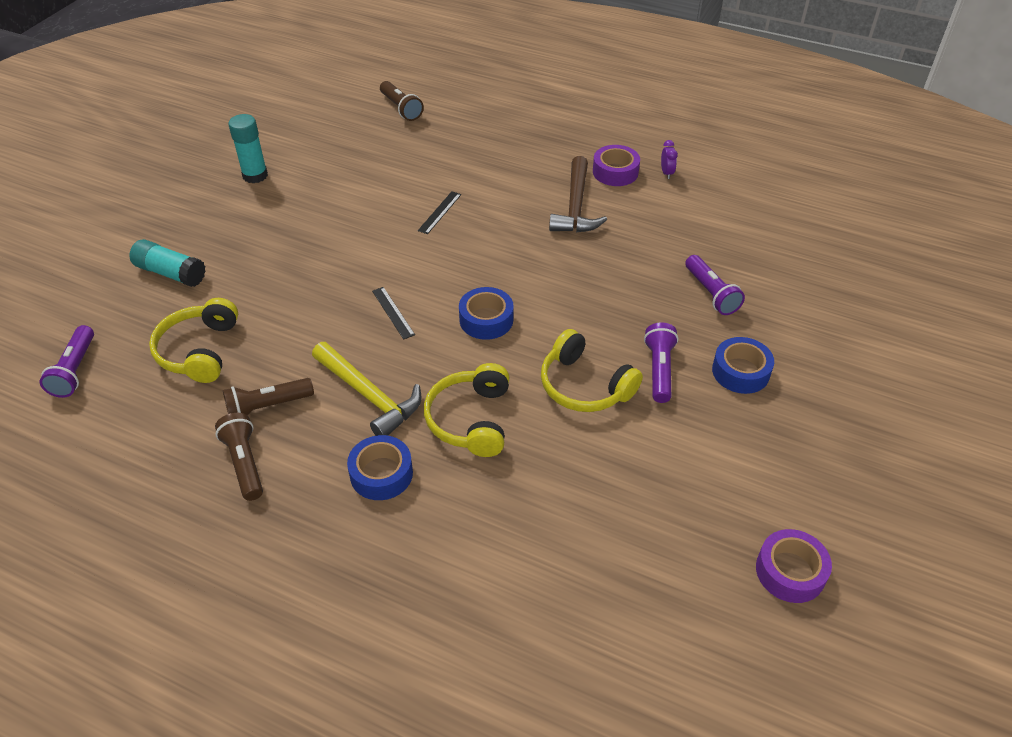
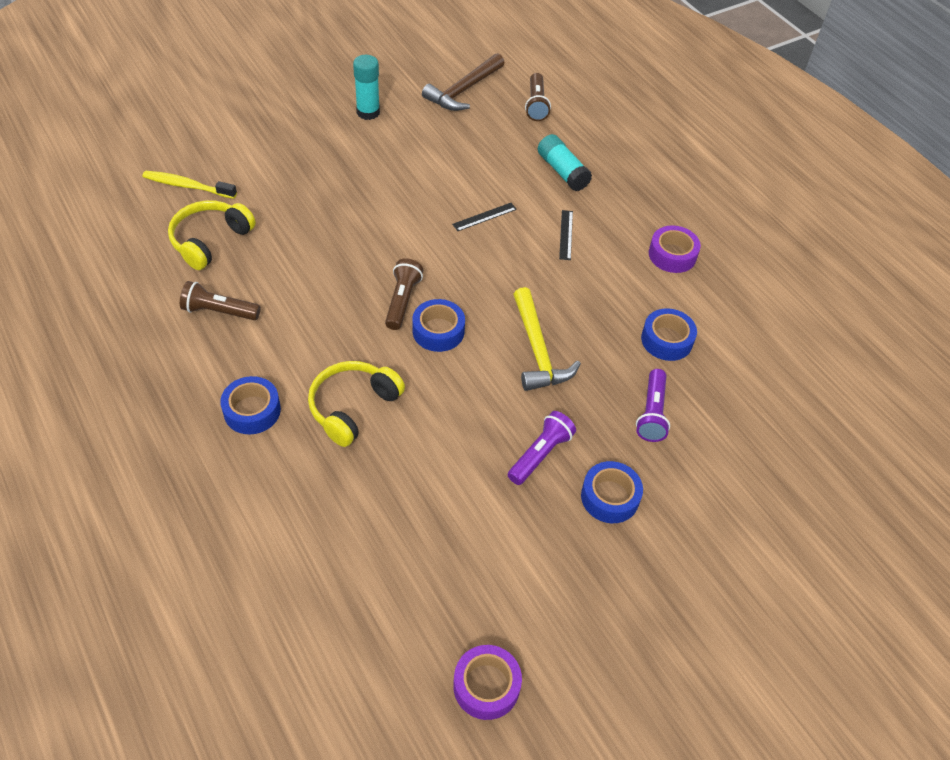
camera: 30 degrees right, 5 degrees up
purple flashlight [40,325,94,398] -> none
turquoise glue stick [129,239,206,287] -> turquoise glue stick moved to [538,134,592,191]
brown flashlight [215,413,263,501] -> brown flashlight moved to [385,258,423,330]
yellow hammer [312,342,422,436] -> yellow hammer moved to [513,287,581,391]
black ruler [372,287,415,340] -> black ruler moved to [559,210,573,260]
yellow headphones [541,329,643,412] -> none
brown hammer [549,156,607,232] -> brown hammer moved to [422,53,505,111]
purple clock [661,140,678,179] -> none
none -> yellow toothbrush [143,171,237,199]
none -> blue tape [641,308,697,361]

